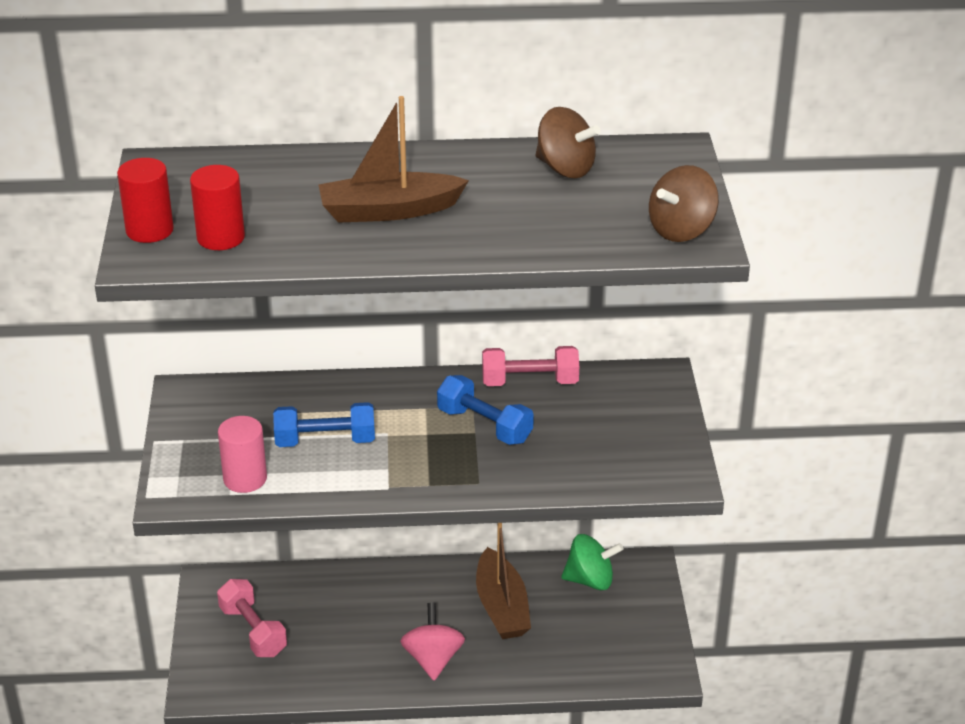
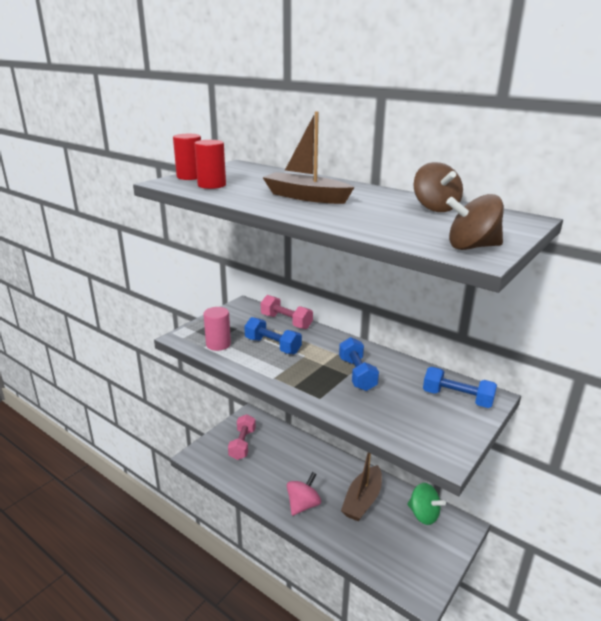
camera: 40 degrees right, 10 degrees down
pink dumbbell [482,346,579,386] -> pink dumbbell moved to [261,295,313,329]
none -> blue dumbbell [423,367,497,408]

